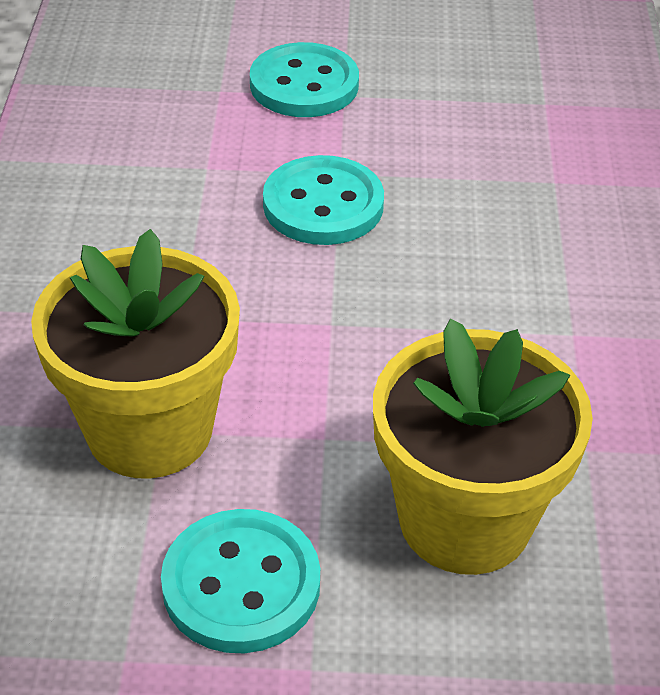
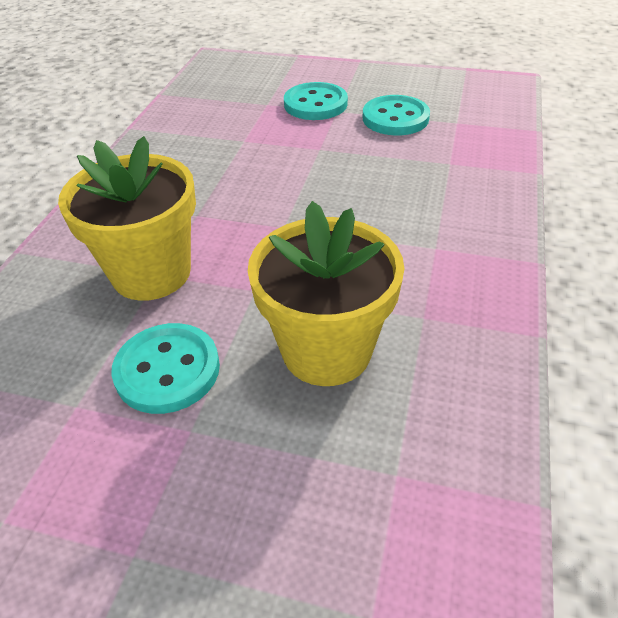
camera: 15 degrees right, 0 degrees up
turquoise button [263,155,384,245] -> turquoise button moved to [363,95,430,135]

